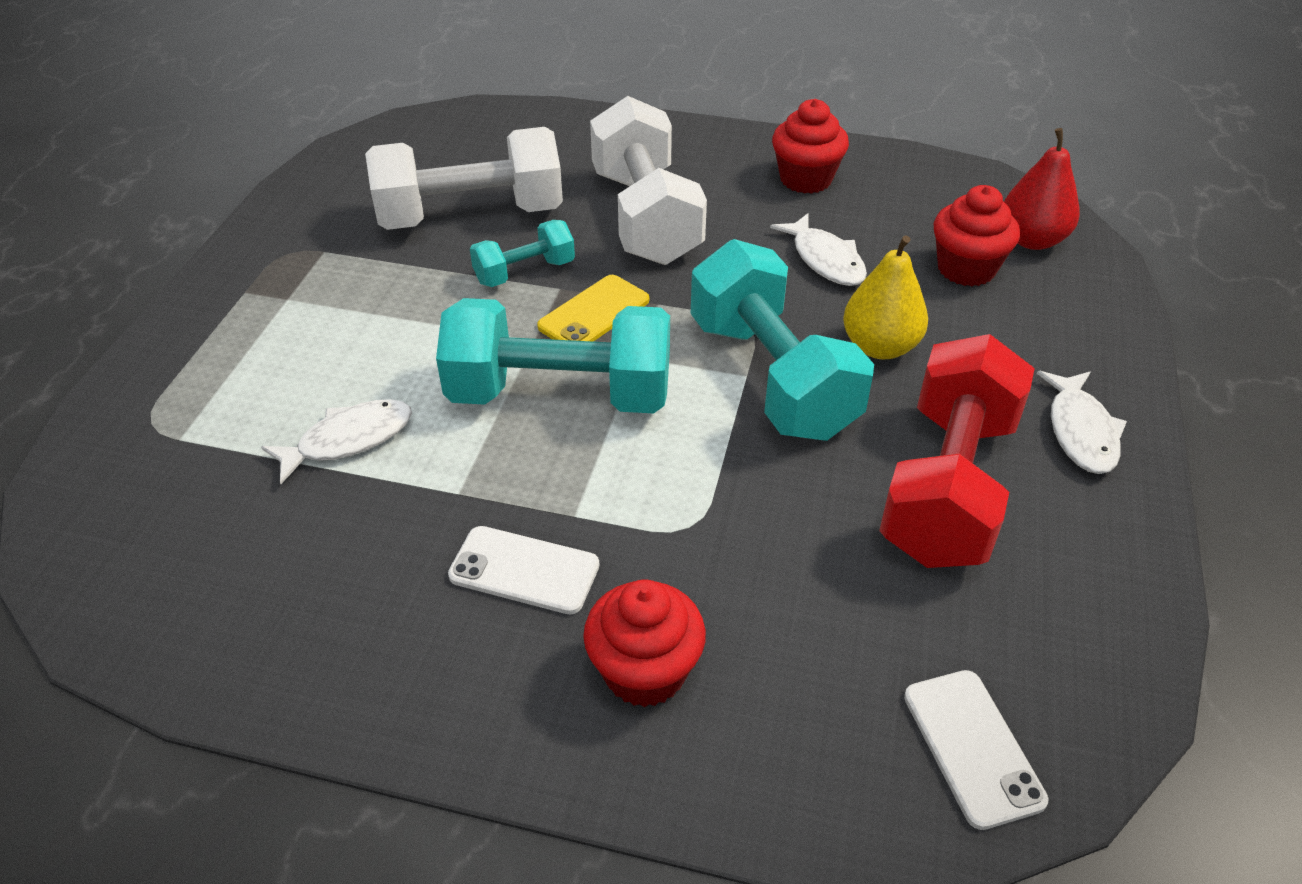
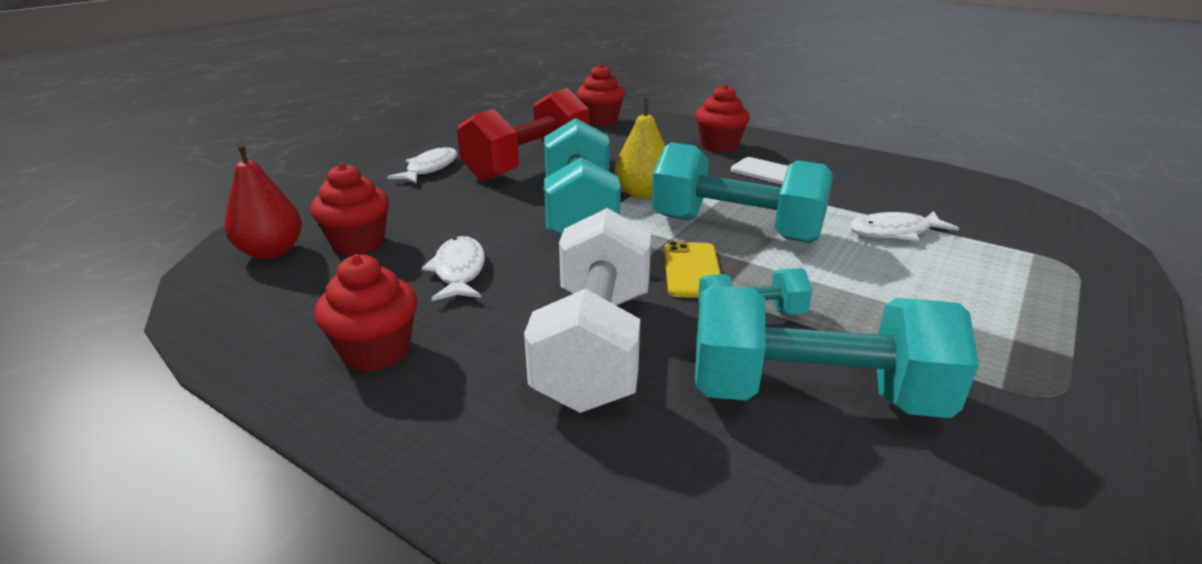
camera: 160 degrees left, 15 degrees down
white dumbbell [365,127,563,230] -> turquoise dumbbell [695,286,979,418]
yellow phone [537,275,649,342] -> yellow phone turned 60 degrees counterclockwise [664,241,721,298]
yellow pear [843,236,928,359] -> yellow pear moved to [615,98,665,199]
white phone [904,670,1049,830] -> red cupcake [577,64,625,126]

